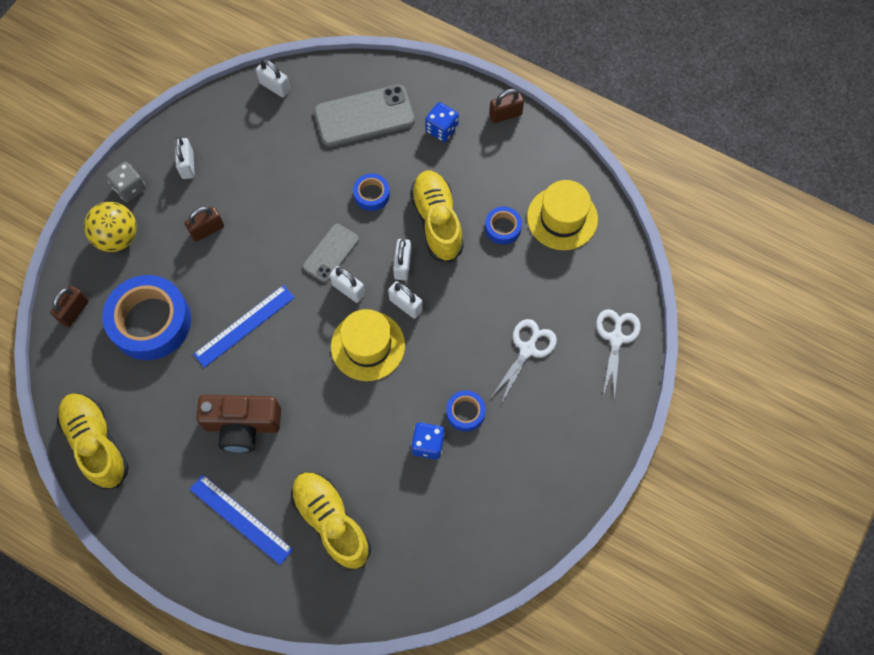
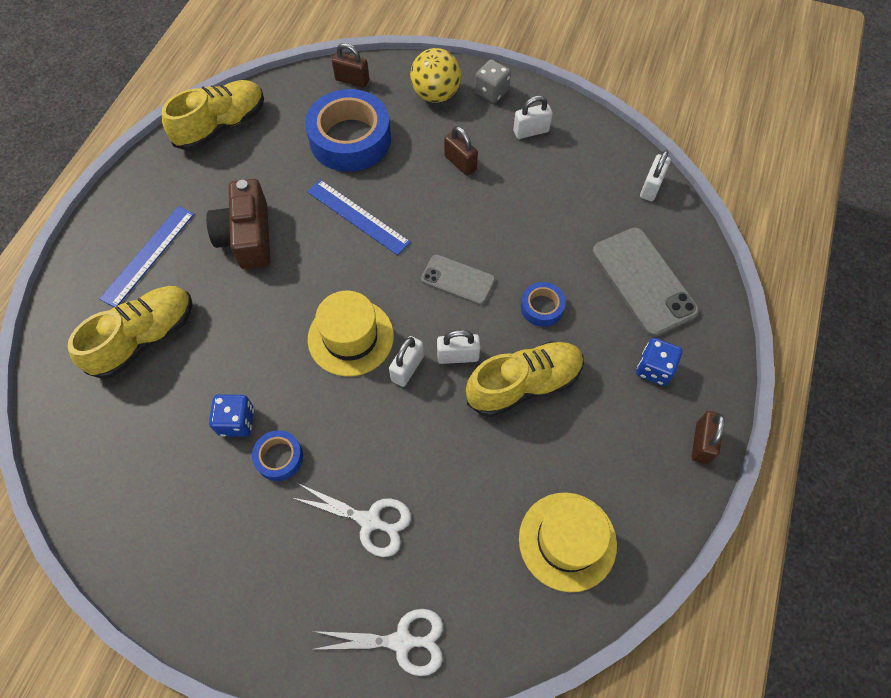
camera: 80 degrees right, 5 degrees down
white padlock [330,266,365,303] -> none
blue tape [485,207,522,245] -> none
brown padlock [489,89,524,123] -> brown padlock turned 45 degrees clockwise [692,411,725,464]

